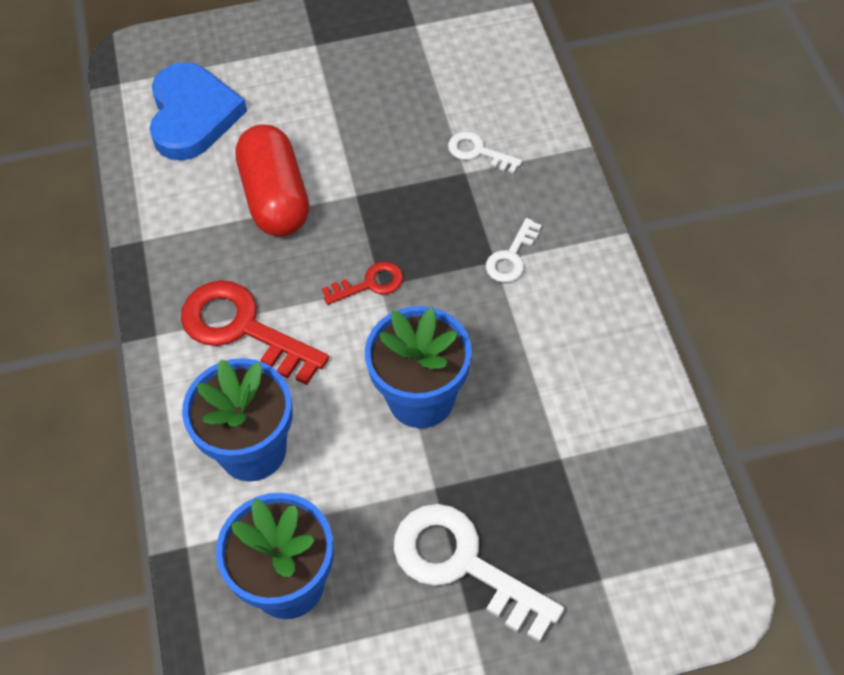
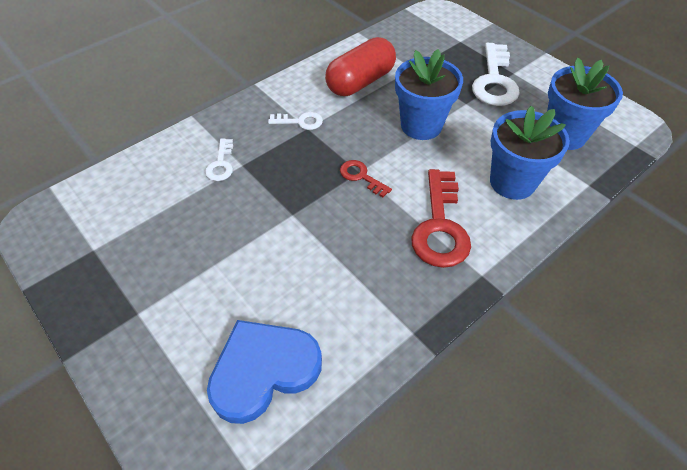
camera: 120 degrees left, 5 degrees down
red capsule [235,124,309,237] -> red capsule moved to [325,37,396,96]

